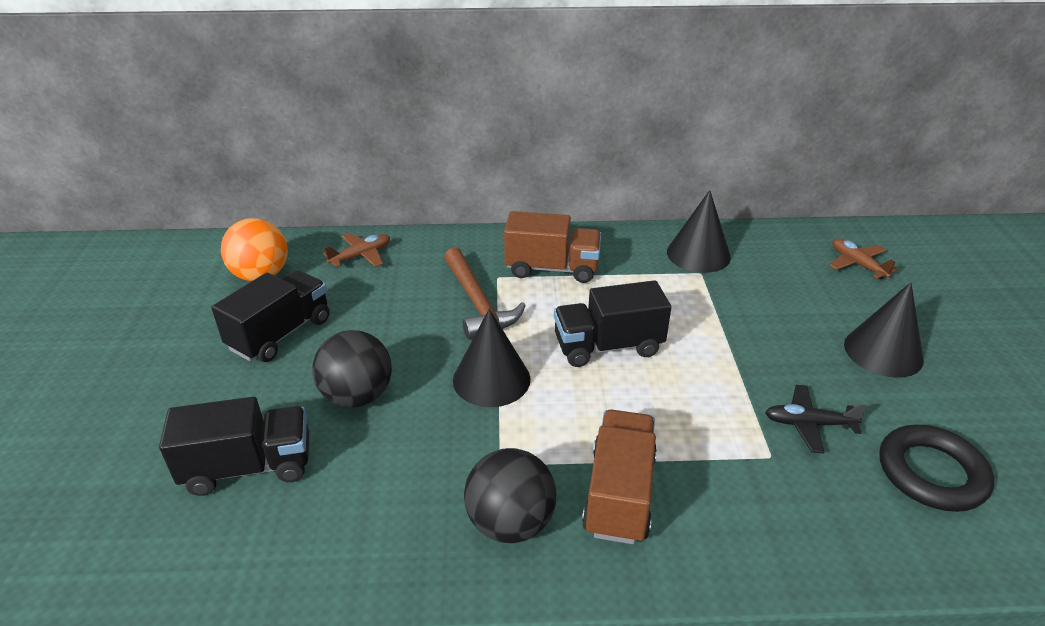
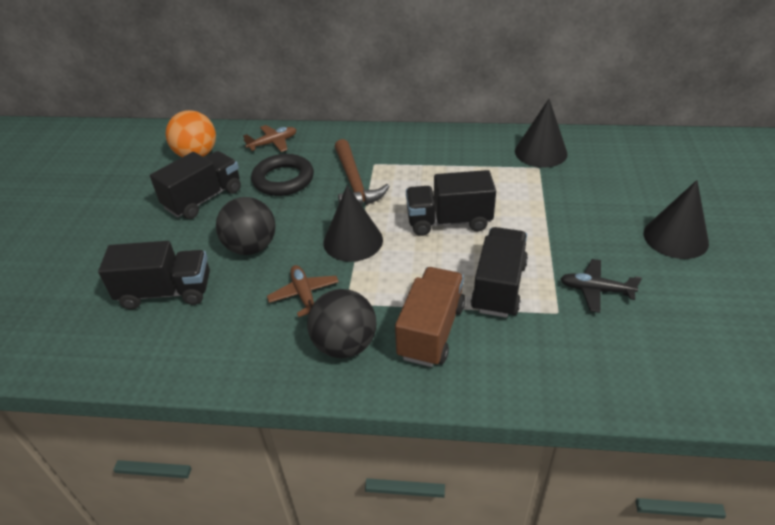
camera: 10 degrees right, 5 degrees up
brown truck [504,211,601,283] -> none
brown plane [829,238,898,279] -> brown plane moved to [267,265,339,317]
black ring [879,425,994,512] -> black ring moved to [251,154,314,196]
none -> black truck [471,227,528,318]

